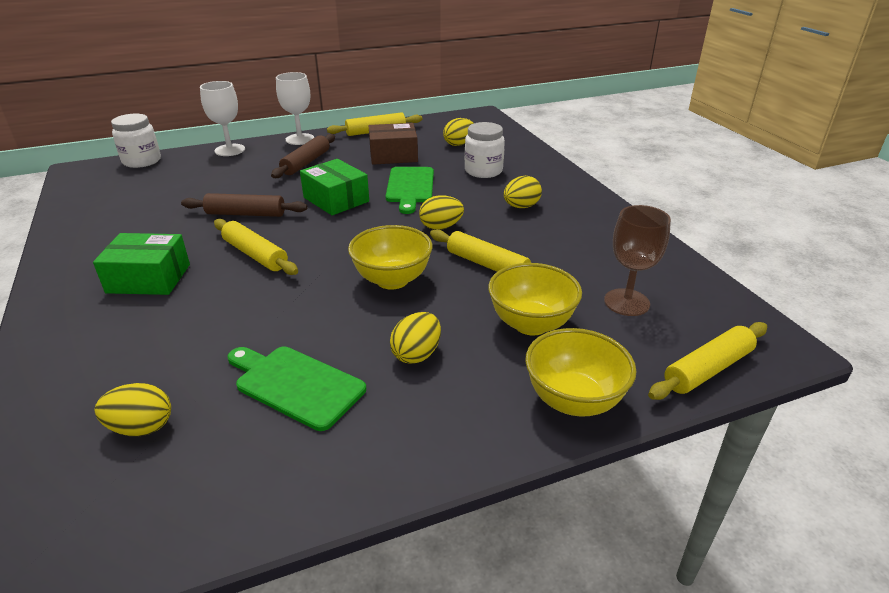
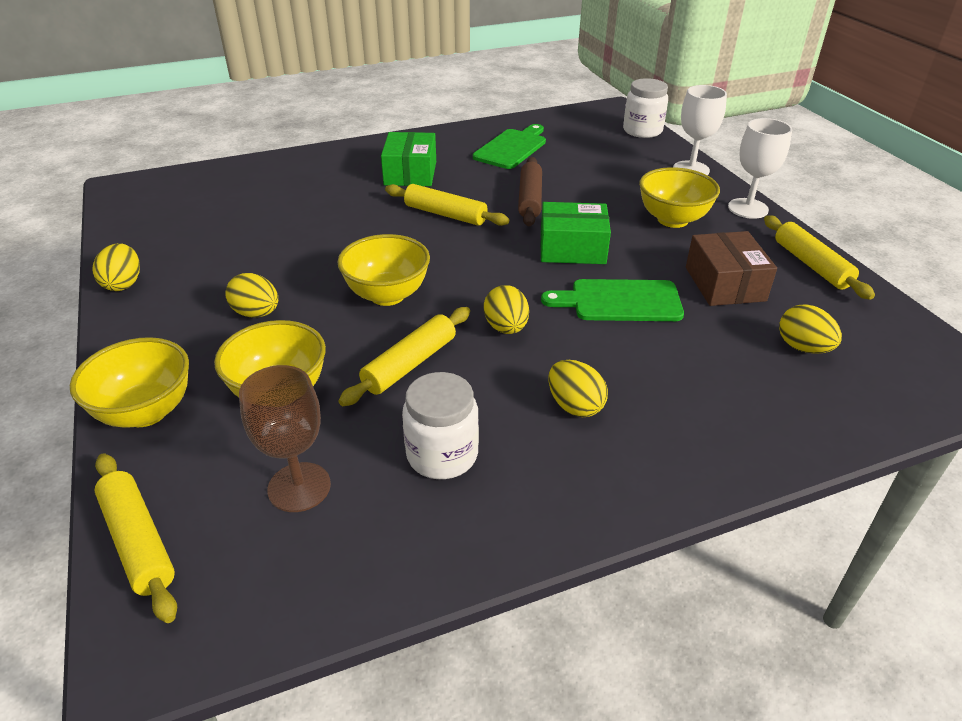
camera: 90 degrees right, 5 degrees up
yellow egg [94,383,171,436] -> yellow egg moved to [92,243,140,291]
yellow rolling pin [214,219,298,275] -> yellow rolling pin turned 75 degrees clockwise [385,184,509,226]
green cutting board [227,347,366,431] -> green cutting board moved to [473,124,546,169]
brown rolling pin [271,134,335,178] -> yellow bowl [639,167,720,228]
green box [300,159,369,215] -> green box turned 45 degrees clockwise [540,202,611,264]
white jar [465,122,505,178] -> white jar moved to [402,372,479,479]

